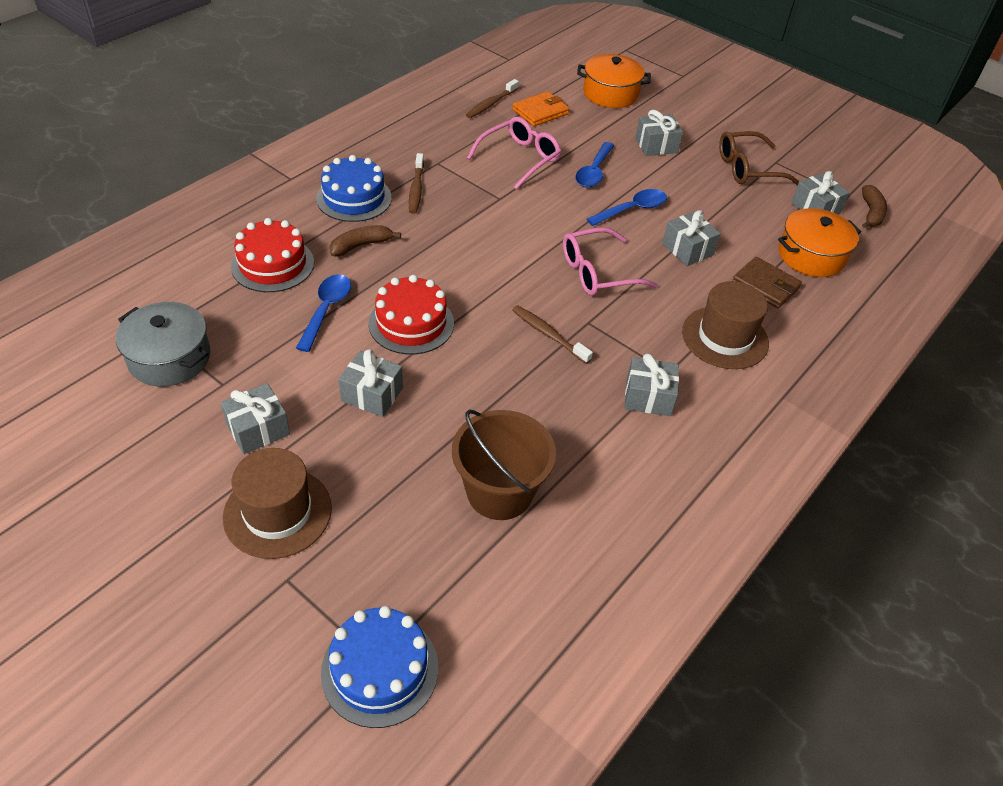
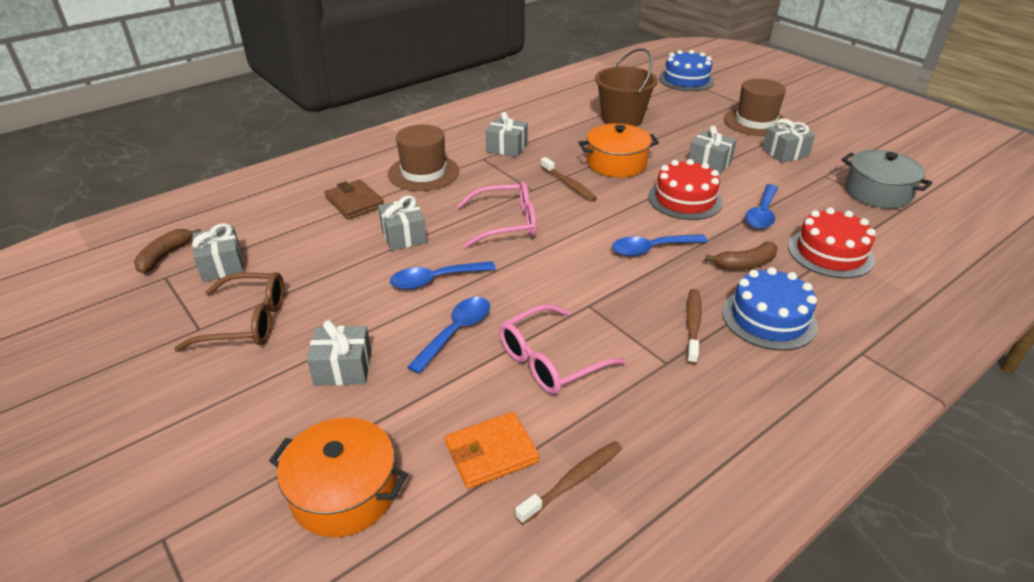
camera: 165 degrees left, 10 degrees down
orange pot [778,208,861,277] -> orange pot moved to [579,123,659,178]
none -> blue spoon [612,234,708,256]

